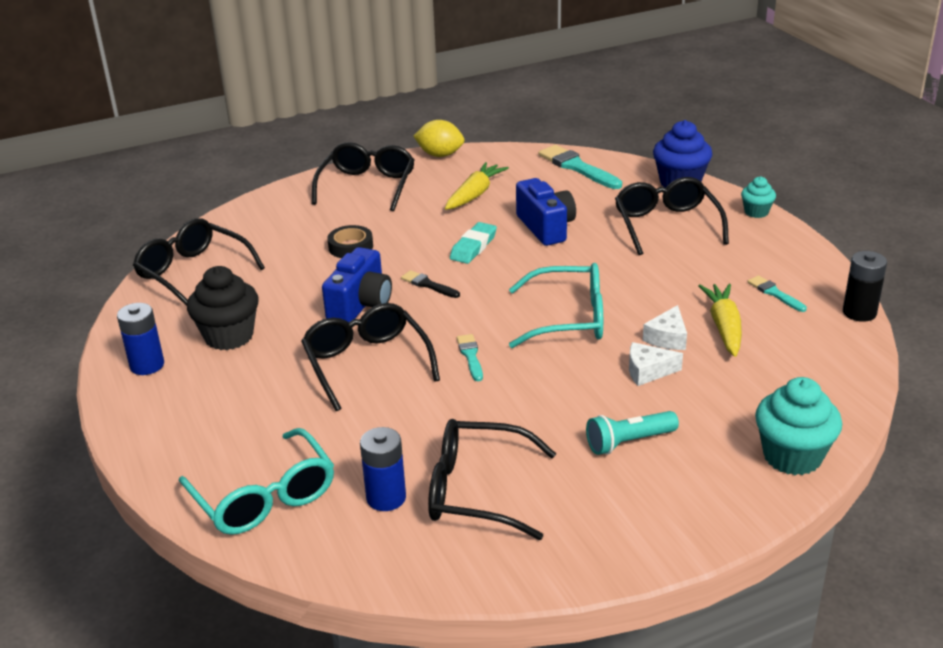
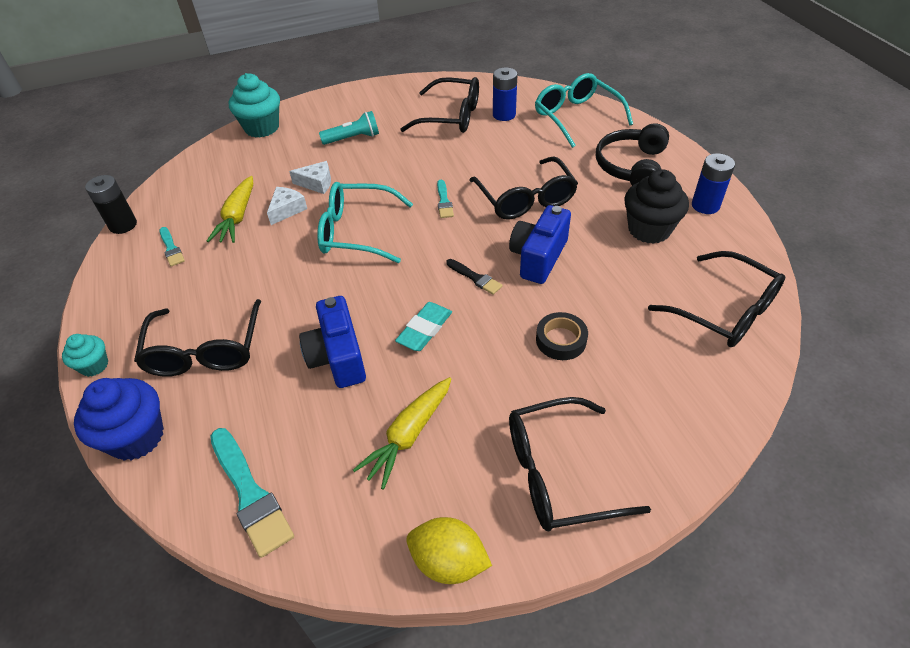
camera: 175 degrees left, 15 degrees up
black glasses [312,142,415,211] -> black glasses turned 60 degrees clockwise [509,397,651,531]
none -> black headphones [596,123,669,186]

